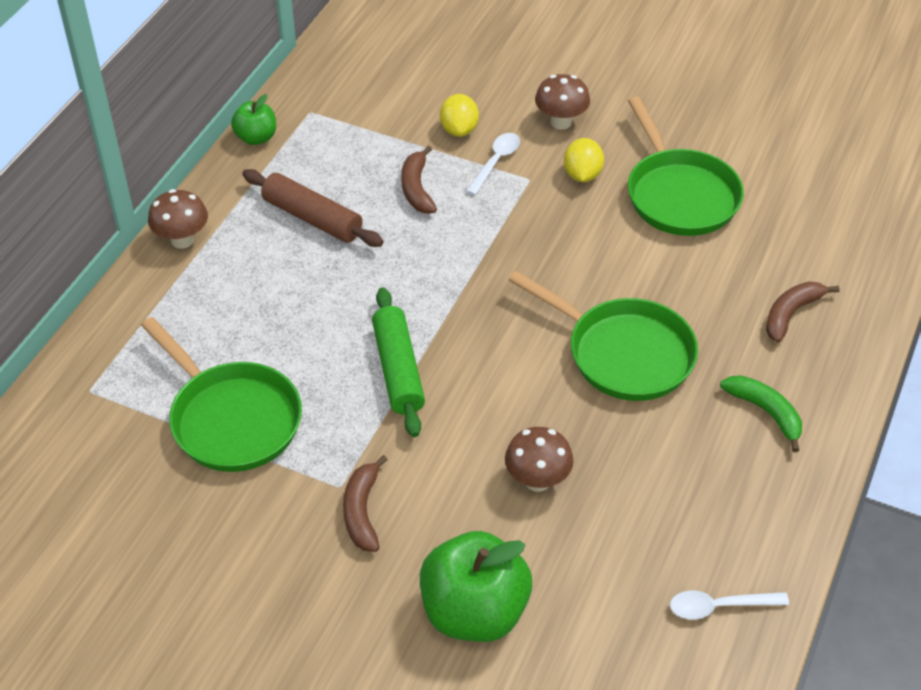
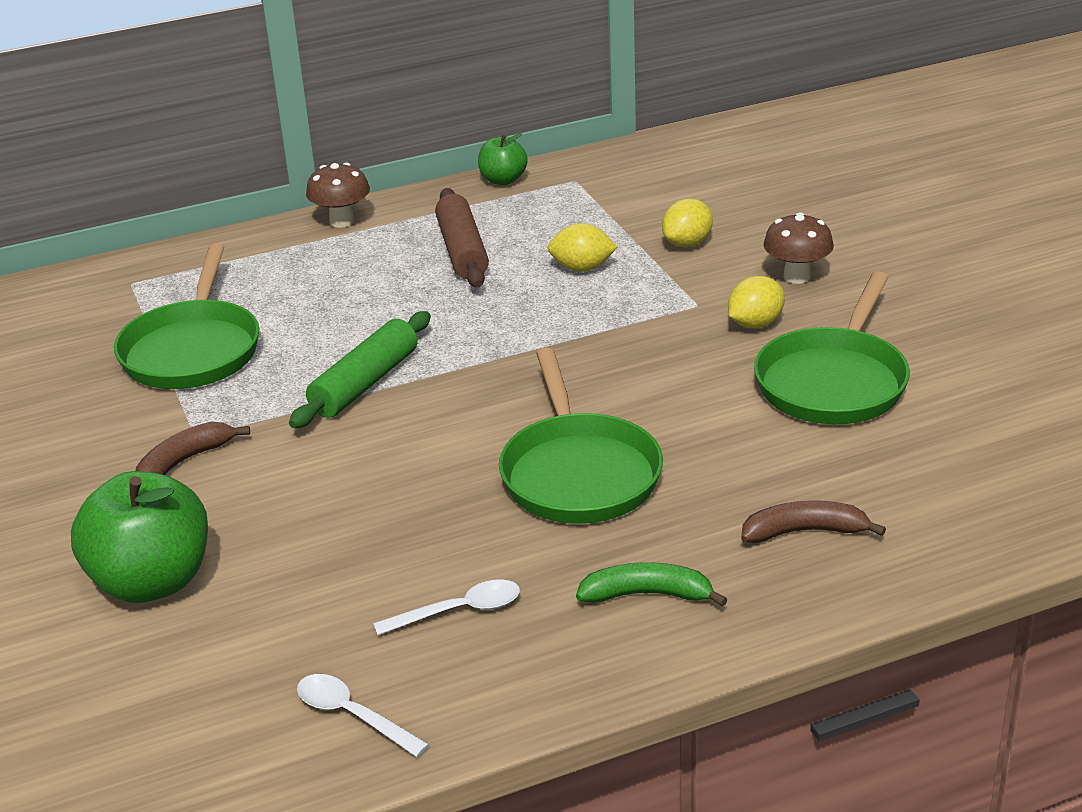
camera: 45 degrees right, 15 degrees down
brown banana [401,145,437,214] -> yellow lemon [548,223,617,272]
white spoon [466,133,520,195] -> white spoon moved to [373,580,520,635]
brown mushroom [505,427,574,492] -> none
green banana [720,375,802,452] -> green banana turned 90 degrees counterclockwise [576,562,728,607]

